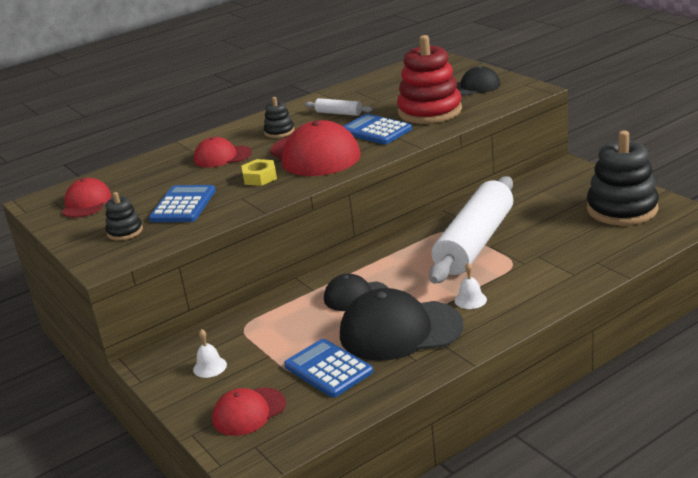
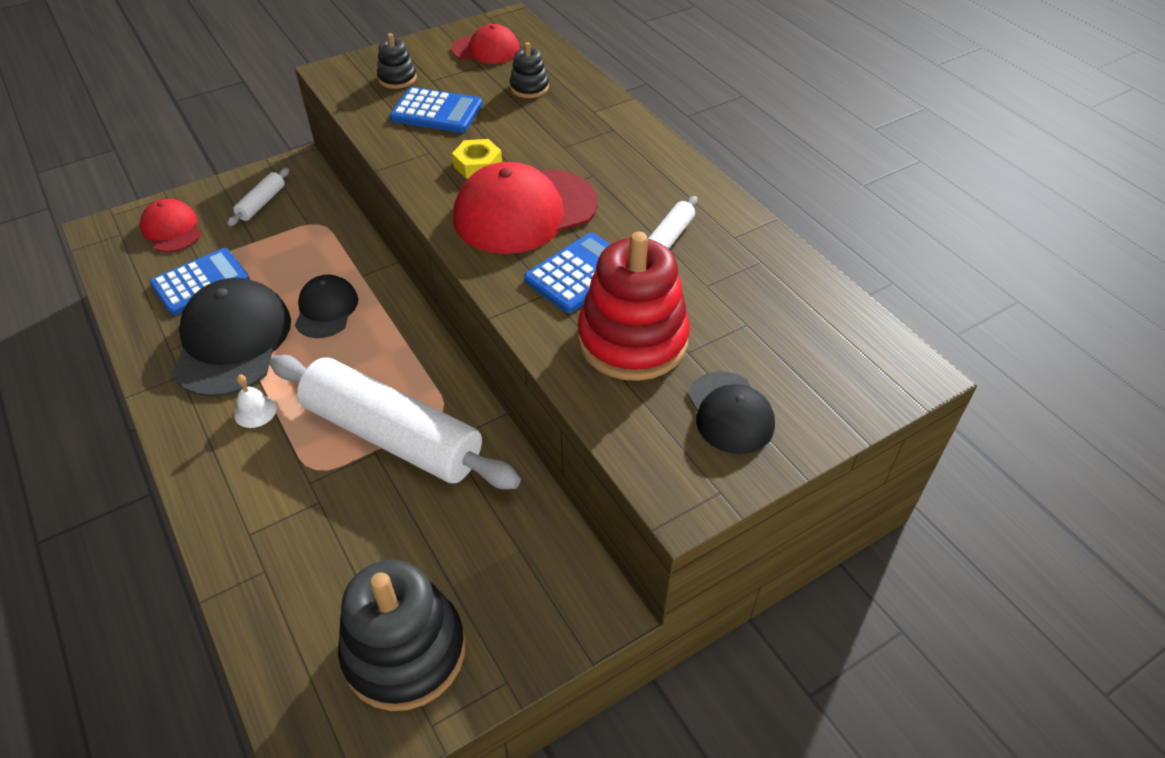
camera: 90 degrees right, 20 degrees up
white bell [193,329,227,378] -> white rolling pin [227,168,289,226]
red cap [194,137,252,167] -> none
black stacking toy [264,97,295,138] -> black stacking toy moved to [510,42,549,98]

